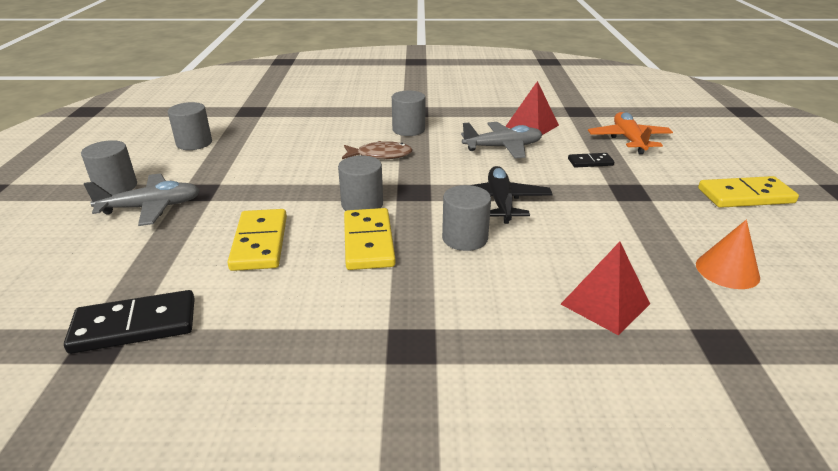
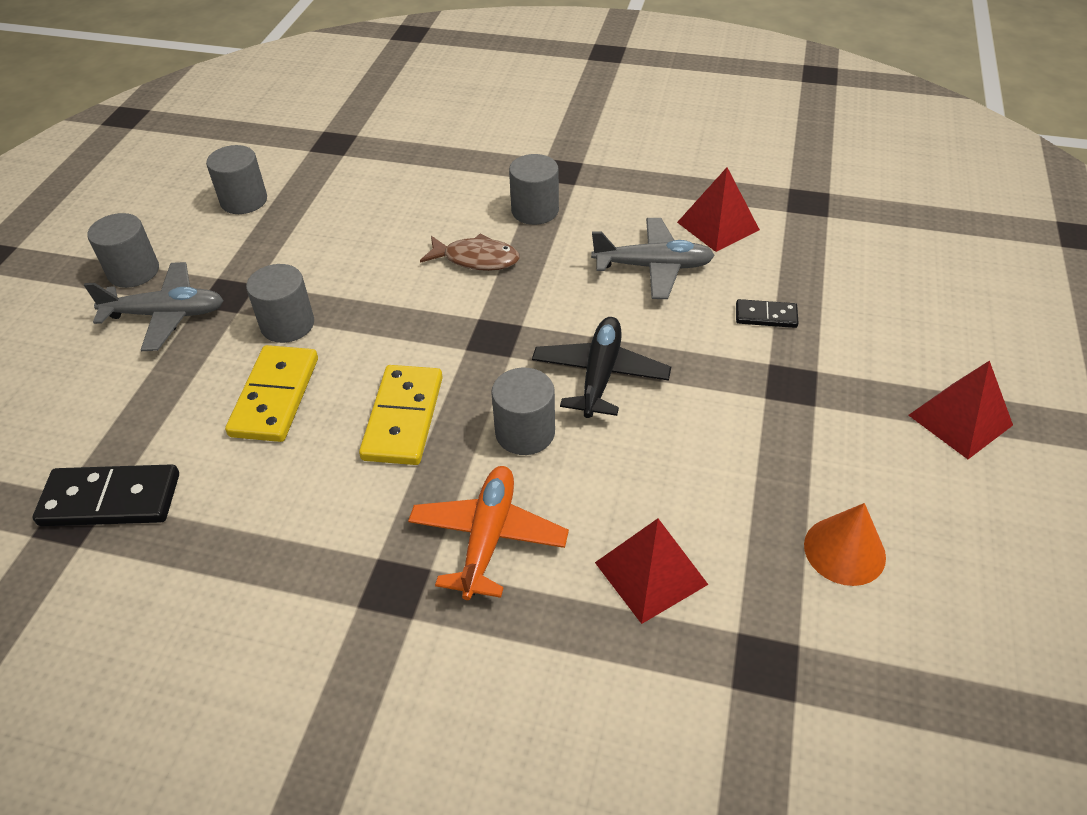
camera: 15 degrees right, 15 degrees up
grey cylinder [338,155,383,211] -> grey cylinder moved to [246,264,314,343]
orange plane [588,112,673,154] -> orange plane moved to [408,466,569,600]
yellow domino [698,176,799,208] -> red pyramid [908,360,1013,459]

